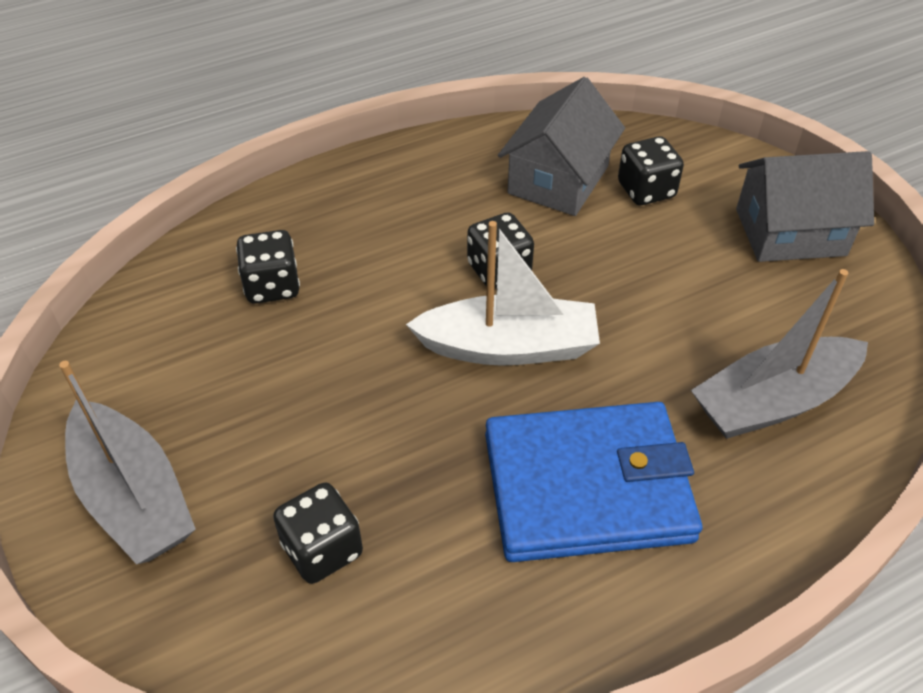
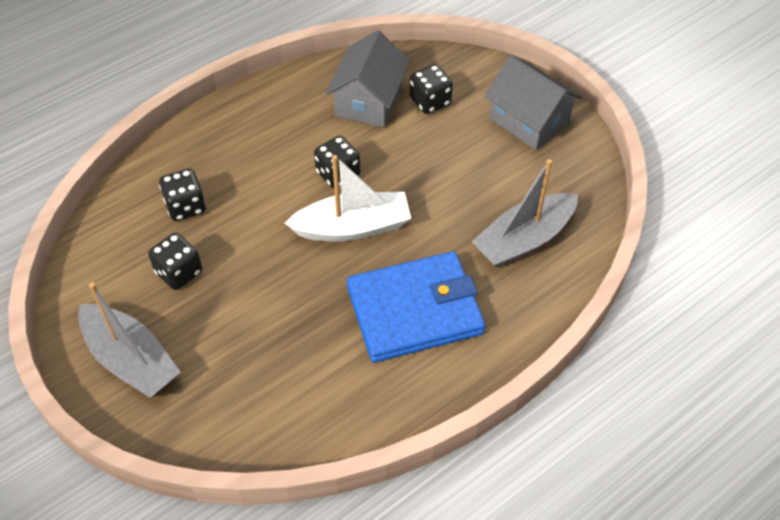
camera: 10 degrees left, 5 degrees up
black dice [273,483,363,584] -> black dice moved to [148,233,202,290]
grey house [736,151,874,262] -> grey house turned 60 degrees clockwise [485,55,582,150]

